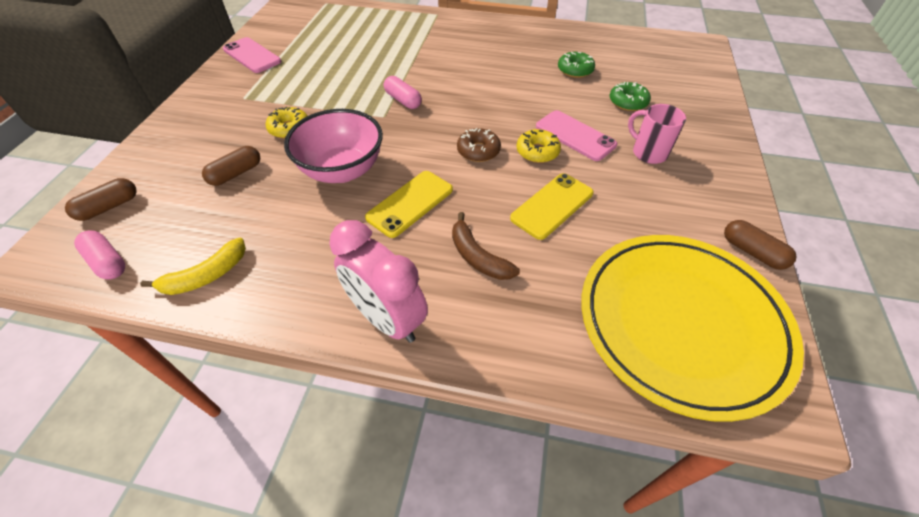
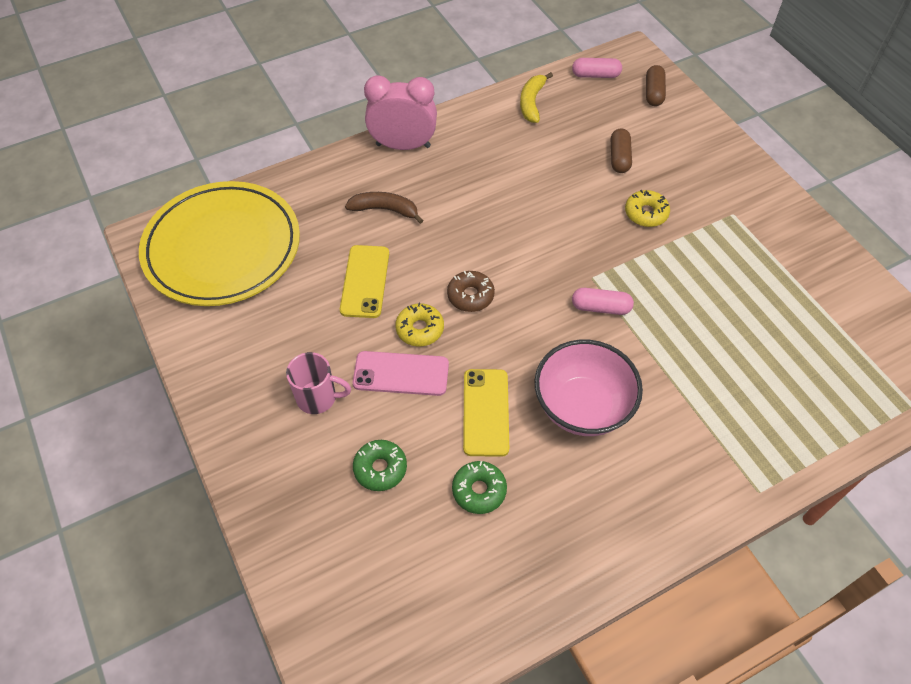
camera: 140 degrees right, 5 degrees up
pink phone [223,37,281,73] -> none
pink bowl [284,109,383,183] -> pink bowl moved to [535,340,643,436]
yellow phone [365,171,453,238] -> yellow phone moved to [463,369,509,457]
brown capsule [724,220,797,270] -> none

